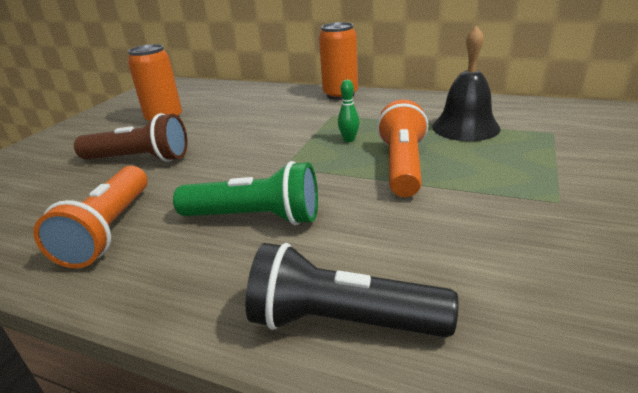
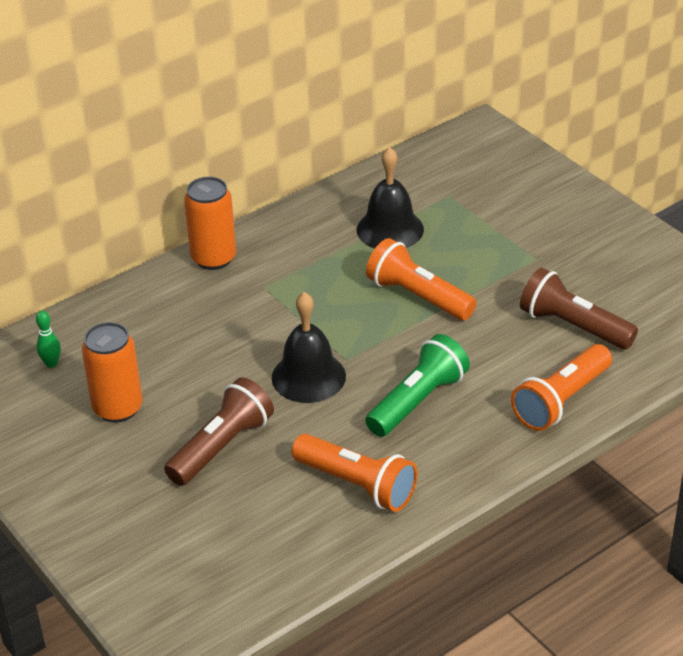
camera: 60 degrees left, 10 degrees up
black flashlight [246,243,458,337] -> orange flashlight [511,344,612,431]
green bowling pin [338,80,359,142] -> green bowling pin moved to [36,311,61,368]
none -> black bell [272,292,346,403]
none -> brown flashlight [520,268,638,350]

